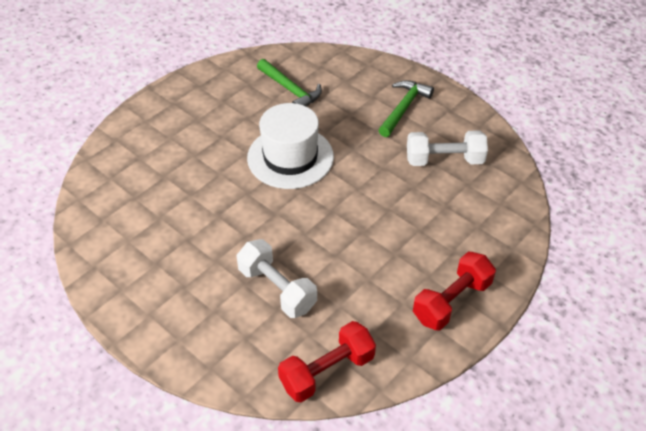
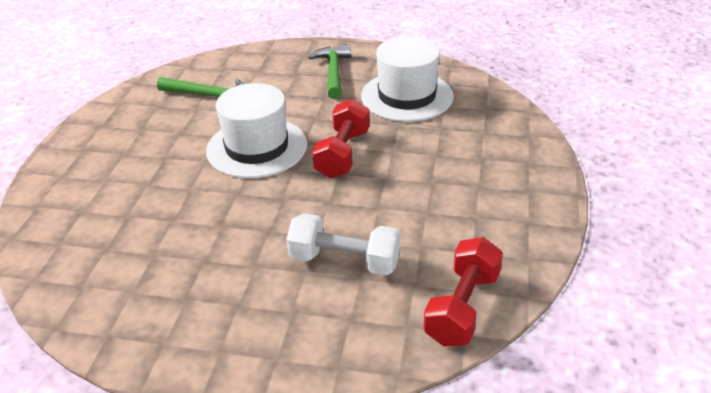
camera: 30 degrees left, 10 degrees down
white dumbbell [407,130,488,166] -> white hat [361,37,454,122]
red dumbbell [413,252,496,330] -> red dumbbell moved to [312,99,370,178]

